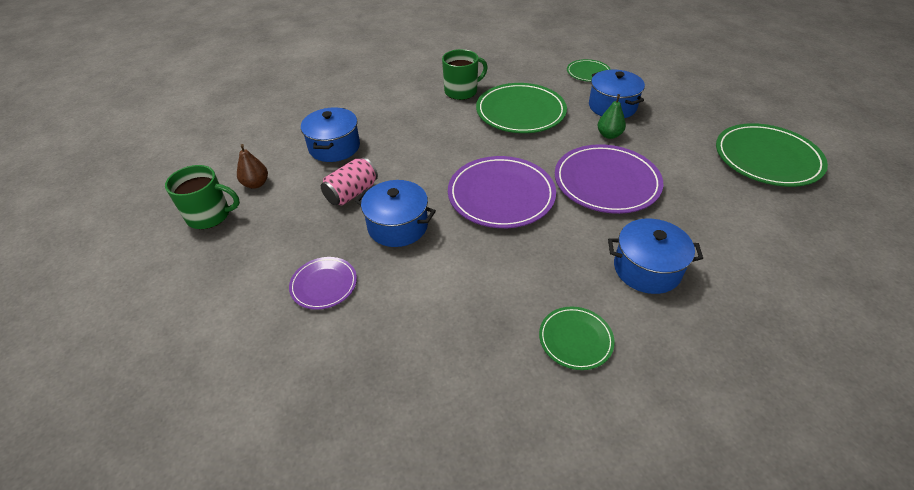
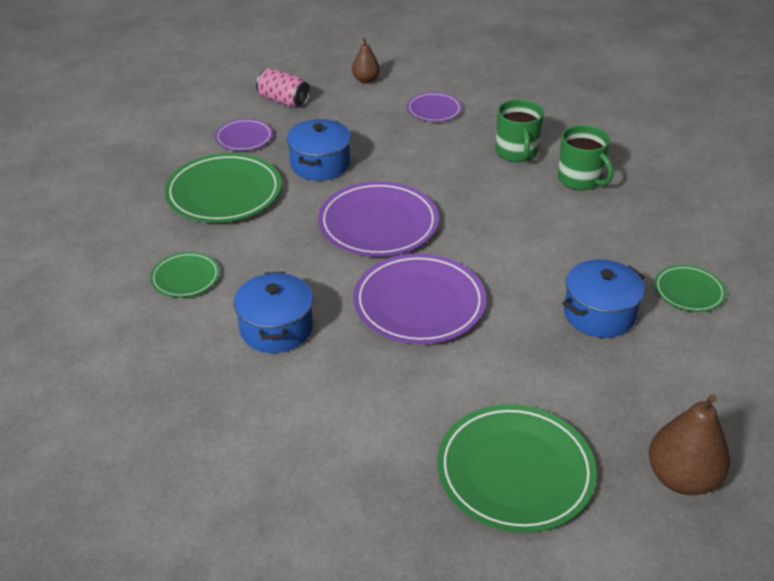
camera: 80 degrees right, 5 degrees down
green mug [165,165,240,229] -> green mug moved to [496,99,544,162]
blue pot [301,107,360,162] -> purple plate [407,92,462,122]
pink can [321,157,378,205] -> pink can moved to [256,68,310,107]
green plate [476,83,567,133] -> green plate moved to [164,153,282,223]
green pear [597,94,626,139] -> none
none -> brown pear [649,394,730,495]

